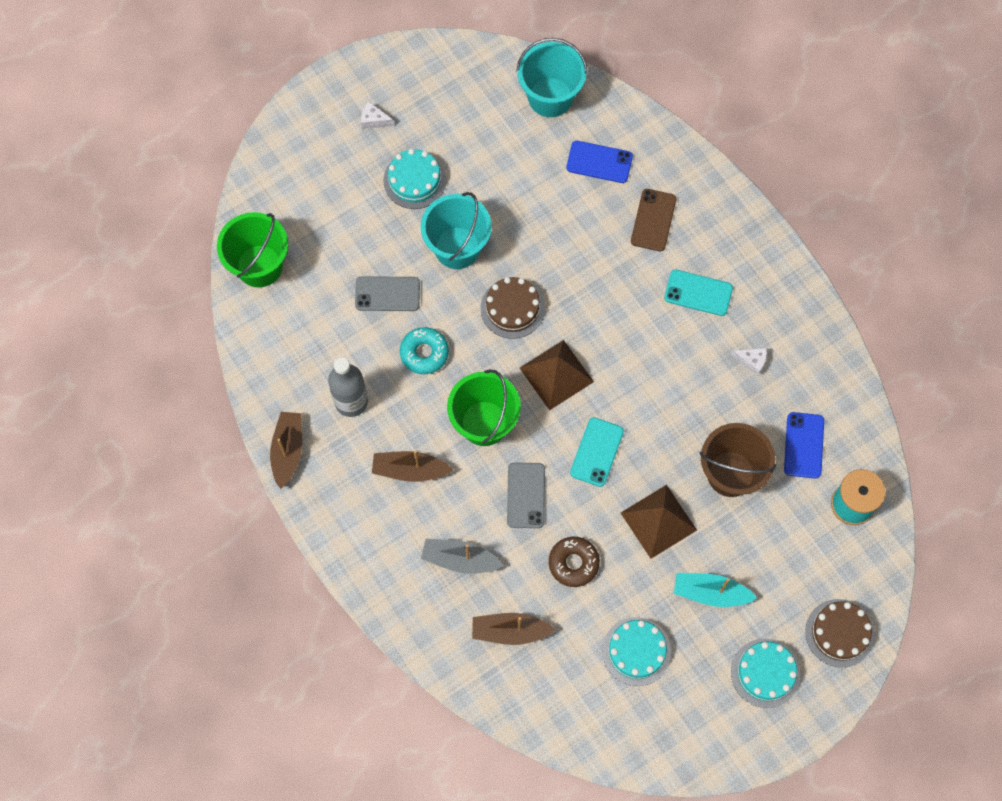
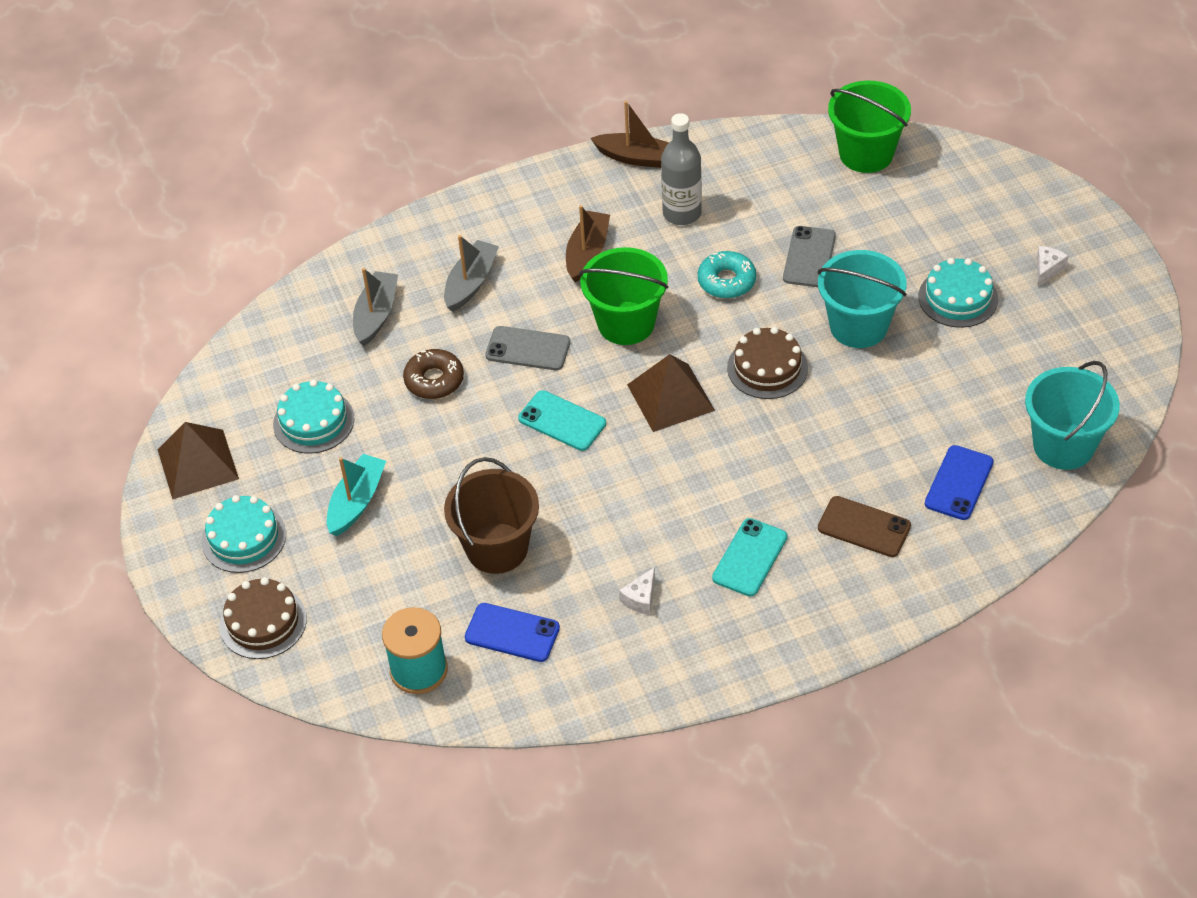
camera: 105 degrees right, 20 degrees down
brown boat [472,613,556,645] -> grey boat [353,268,398,346]
brown pyramid [621,485,697,559] -> brown pyramid moved to [157,422,239,499]

